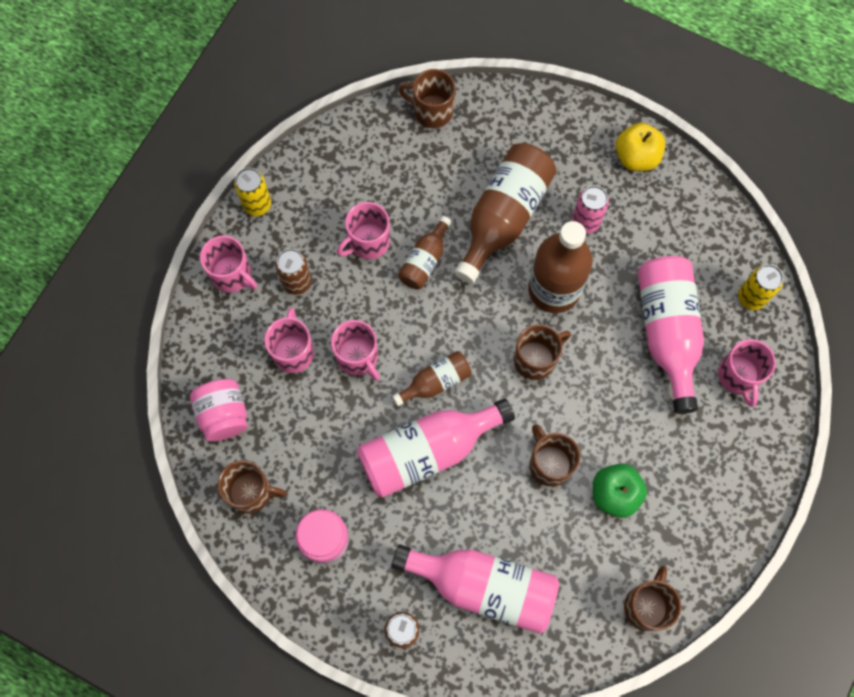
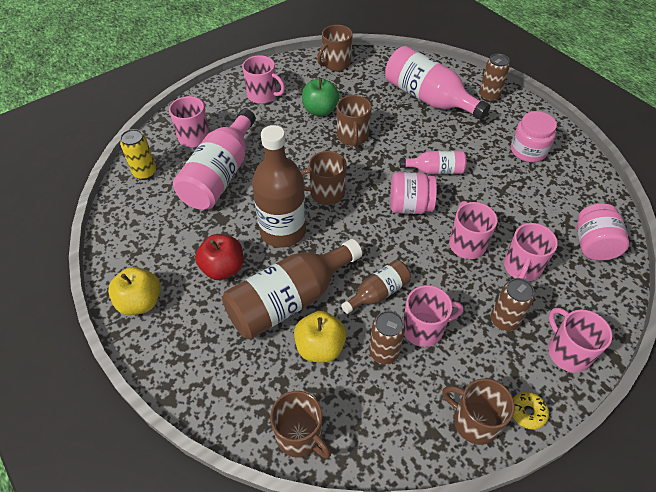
camera: 155 degrees left, 20 degrees down
brown mug [218,460,286,513] -> brown mug moved to [442,378,515,445]
yellow can [234,168,271,216] -> yellow donut [513,392,549,429]
pink bottle [357,398,515,498] -> pink bottle [400,151,466,174], size x0.53
brown bottle [392,351,472,406] -> pink jar [390,172,437,214]
pink can [572,186,609,234] -> red apple [195,234,243,280]
none -> pink mug [242,55,285,104]
none -> yellow apple [294,311,347,363]
none -> brown can [369,311,405,365]

